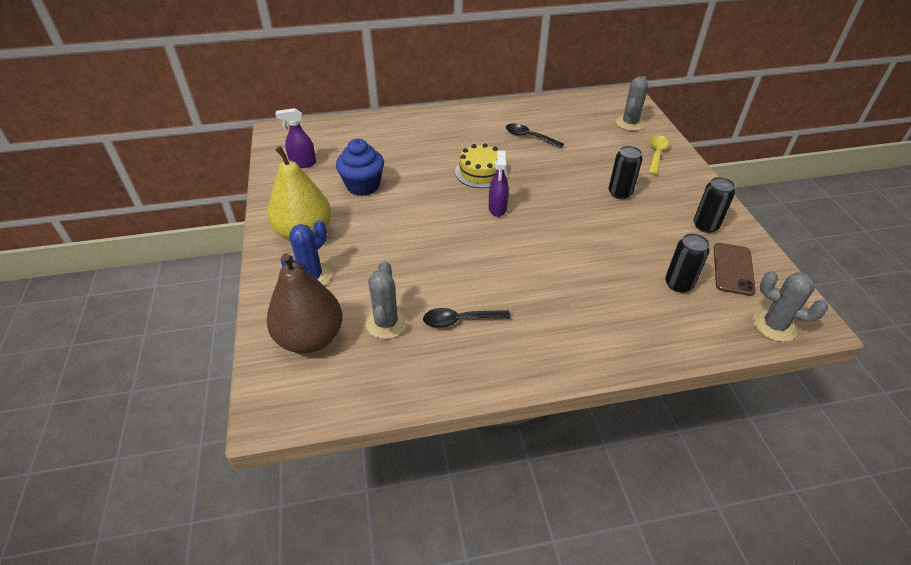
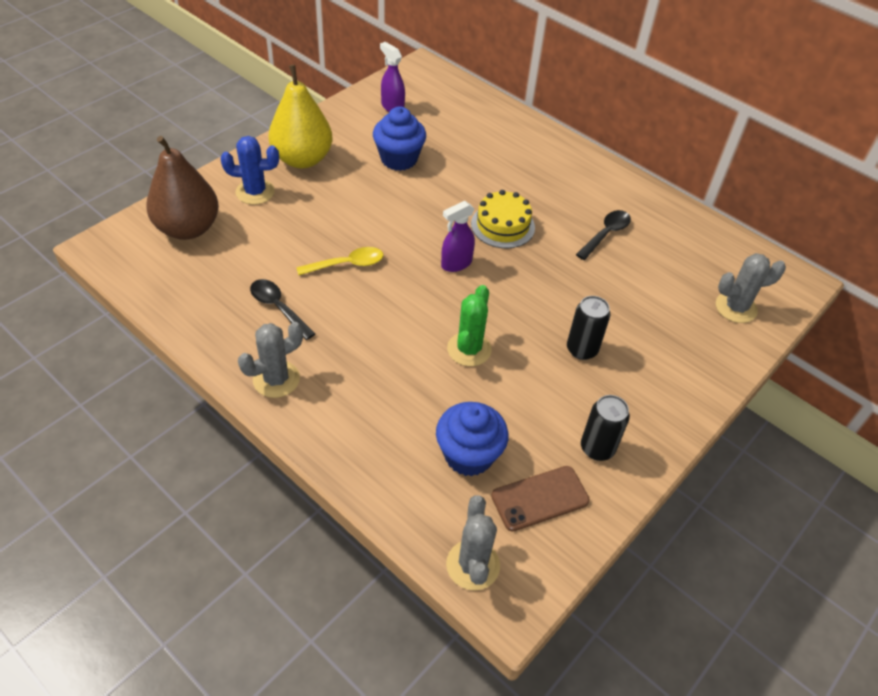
camera: 50 degrees right, 5 degrees up
grey cactus [366,261,407,339] -> grey cactus moved to [238,322,303,398]
black spoon [506,123,564,148] -> black spoon turned 45 degrees clockwise [576,210,631,260]
yellow spoon [649,136,669,175] -> yellow spoon moved to [296,247,383,275]
black can [665,233,710,293] -> blue cupcake [436,402,509,476]
none -> green cactus [447,285,492,366]

